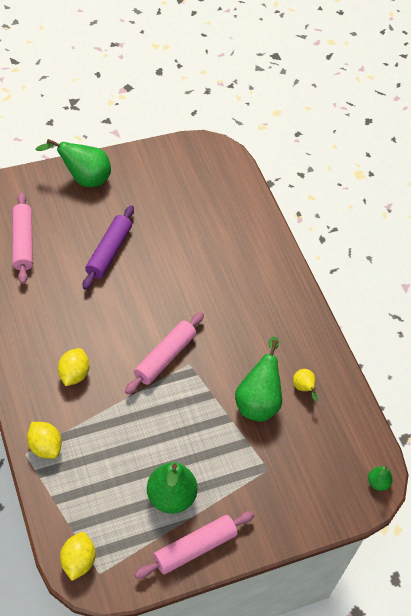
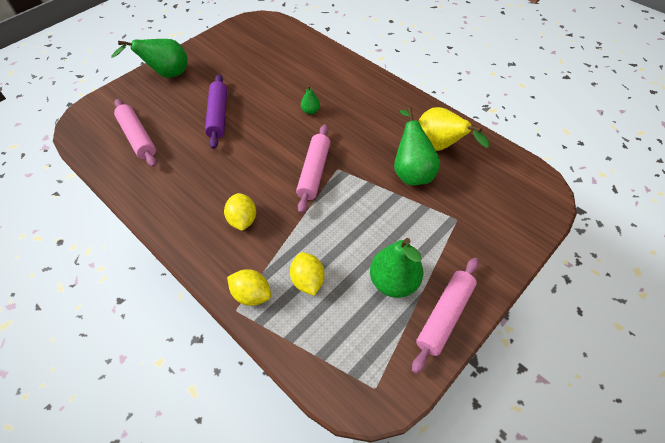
camera: 20 degrees left, 0 degrees up
yellow lemon [60,532,95,581] -> yellow lemon moved to [290,252,325,296]
yellow pear [293,369,318,402] -> yellow pear [418,107,490,151], size x2.02
green pear [368,466,393,491] -> green pear moved to [301,85,320,114]

